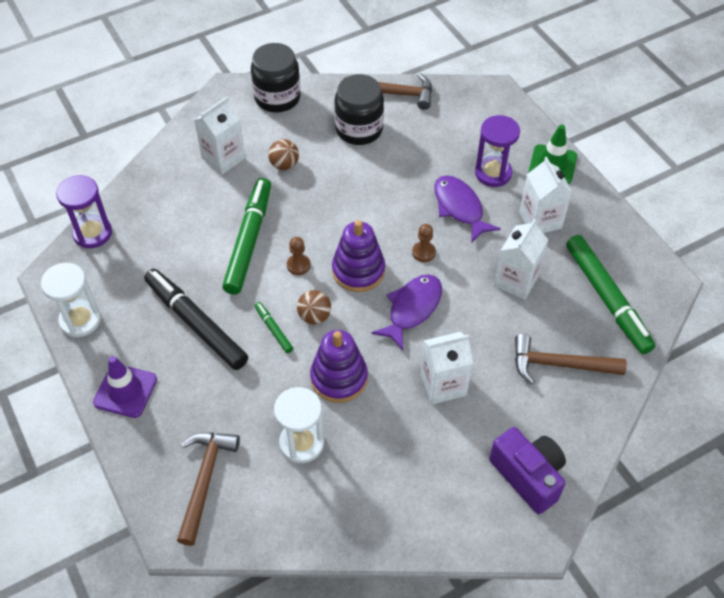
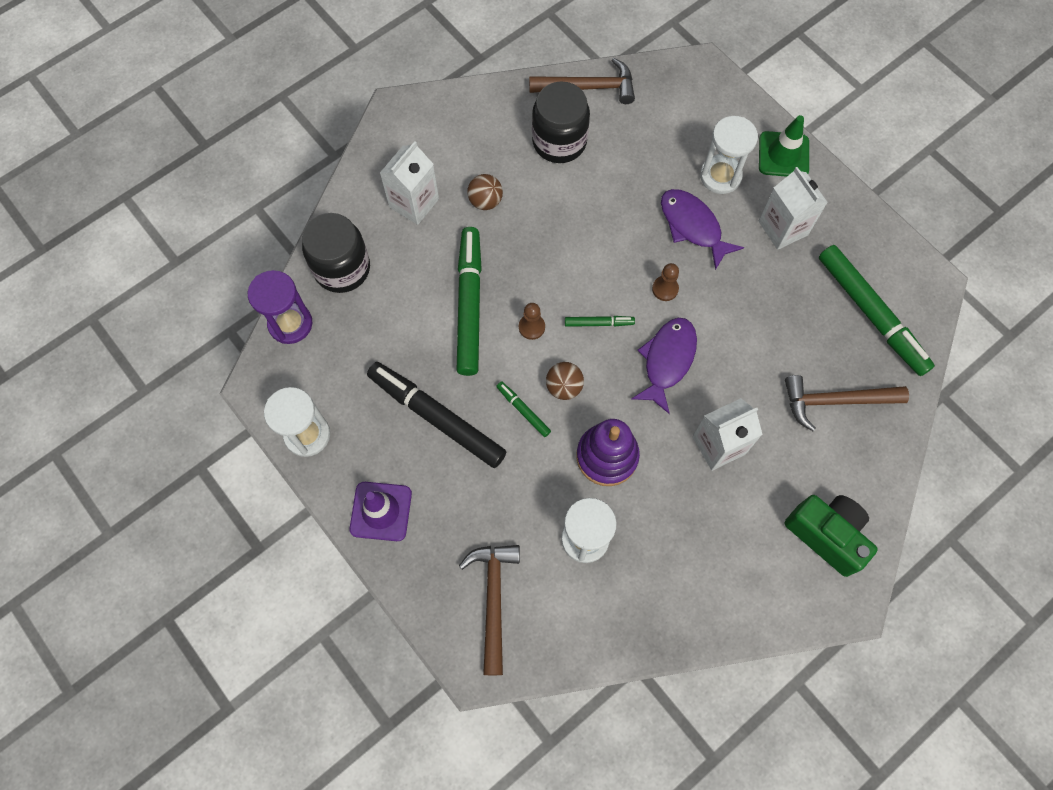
camera: 10 degrees left, 15 degrees up
black jar [251,43,301,112] -> black jar moved to [302,213,370,293]
purple stacking toy [332,220,385,292] -> green marker [565,316,635,327]
purple hourglass [475,115,520,187] -> white hourglass [700,116,758,194]
purple camera [489,427,566,514] -> green camera [784,495,878,577]
white carton [494,219,548,300] -> none

